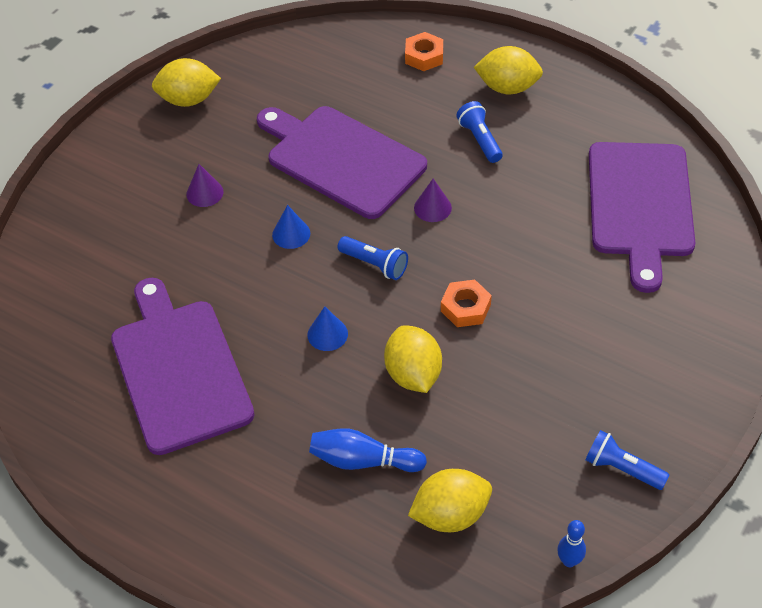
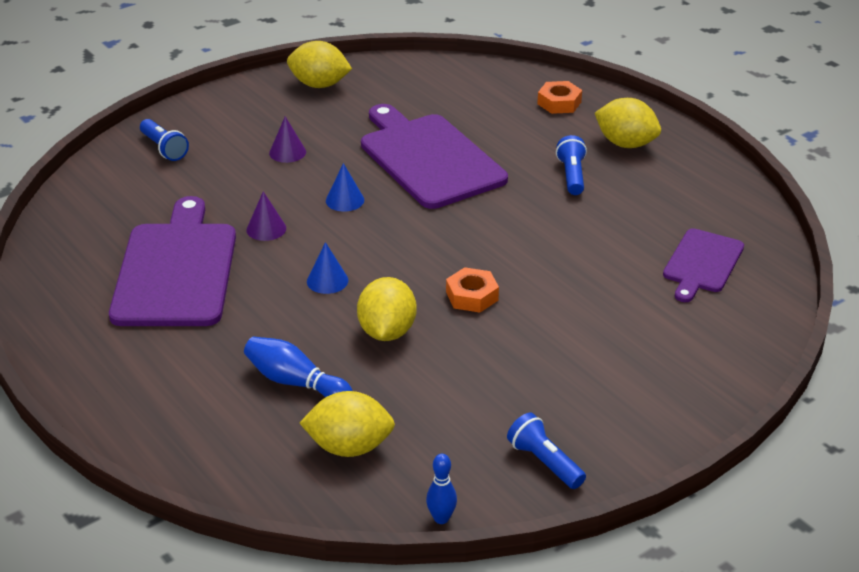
camera: 20 degrees right, 15 degrees down
blue flashlight [338,236,408,280] -> blue flashlight moved to [140,119,189,161]
purple cone [414,179,452,222] -> purple cone moved to [246,191,286,241]
purple cutting board [589,142,696,293] -> purple cutting board [663,228,744,302], size x0.56

